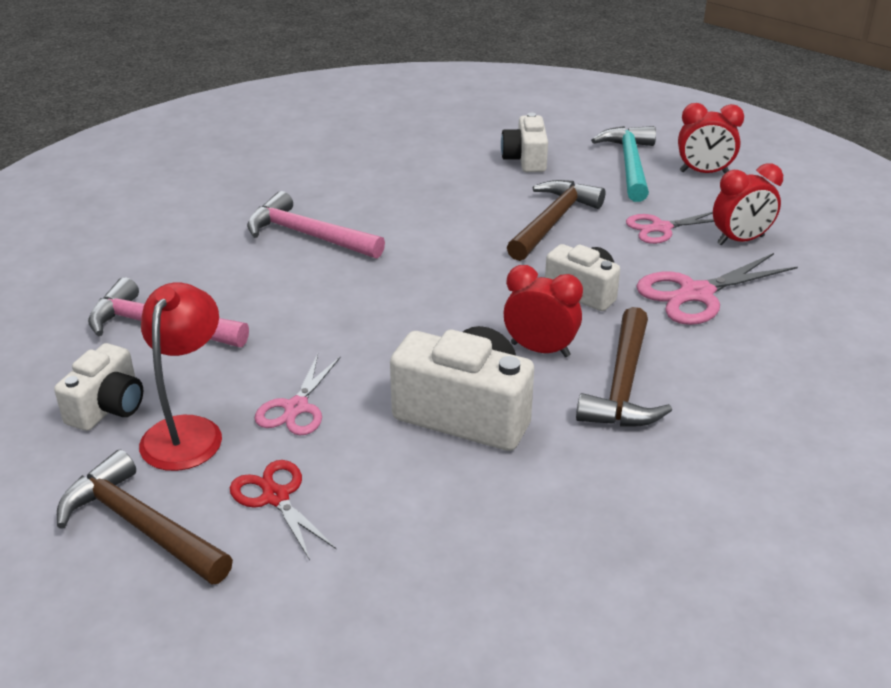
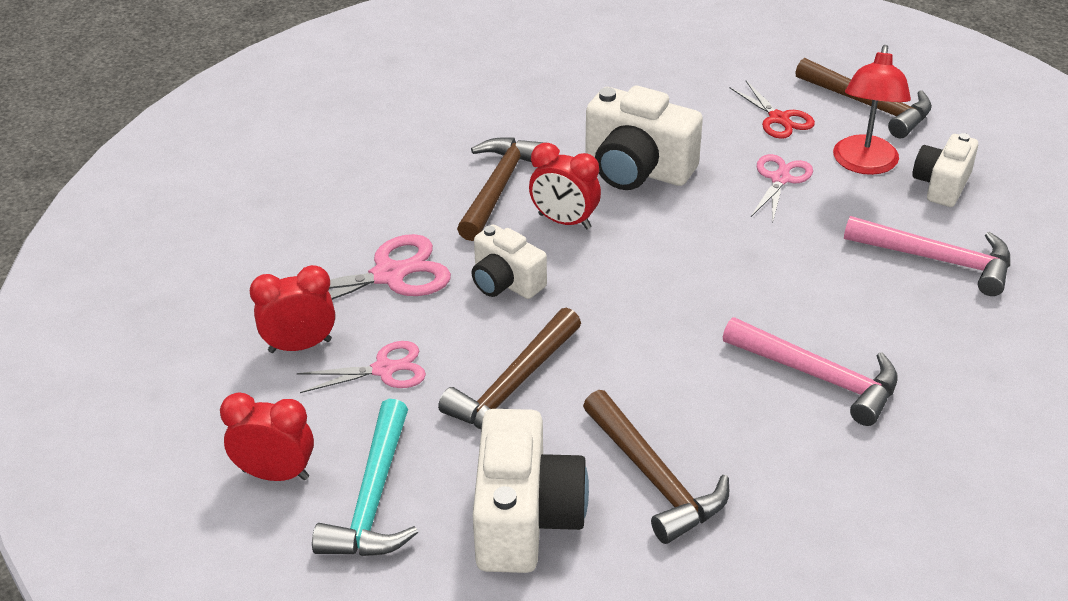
camera: 175 degrees left, 5 degrees up
white camera [501,113,548,172] -> white camera [473,409,589,573], size x1.62
none -> brown hammer [583,390,729,544]

